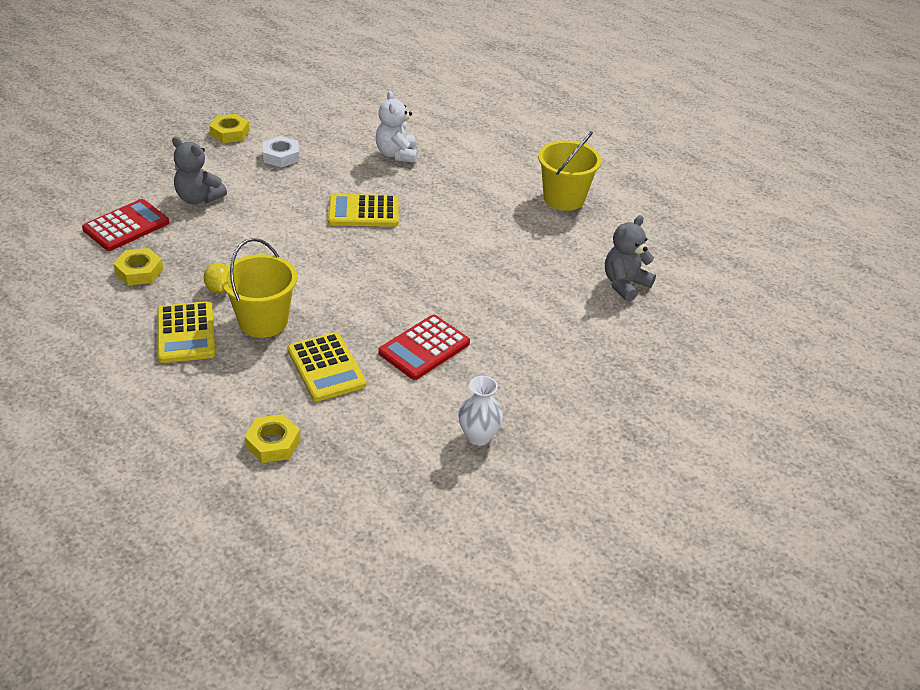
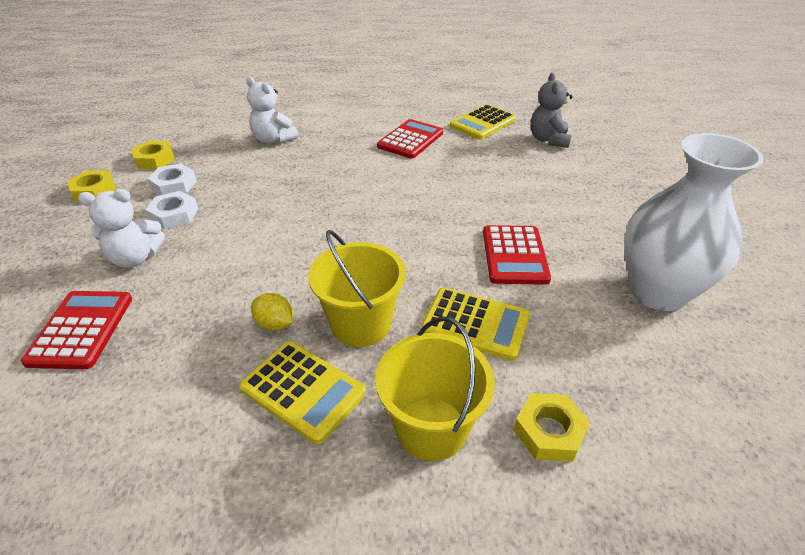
camera: 40 degrees left, 0 degrees up
yellow nut [113,248,163,286] -> yellow nut moved to [132,141,175,169]
grey teddy bear [172,137,227,204] -> white teddy bear [78,189,165,268]
yellow calculator [328,194,398,227] -> yellow calculator moved to [450,104,516,140]
white vase [458,376,503,446] -> white vase [624,133,763,311], size x2.10
yellow bucket [538,131,602,211] -> yellow bucket moved to [375,316,495,461]
none -> white nut [145,191,198,229]
none -> red calculator [377,119,443,158]

